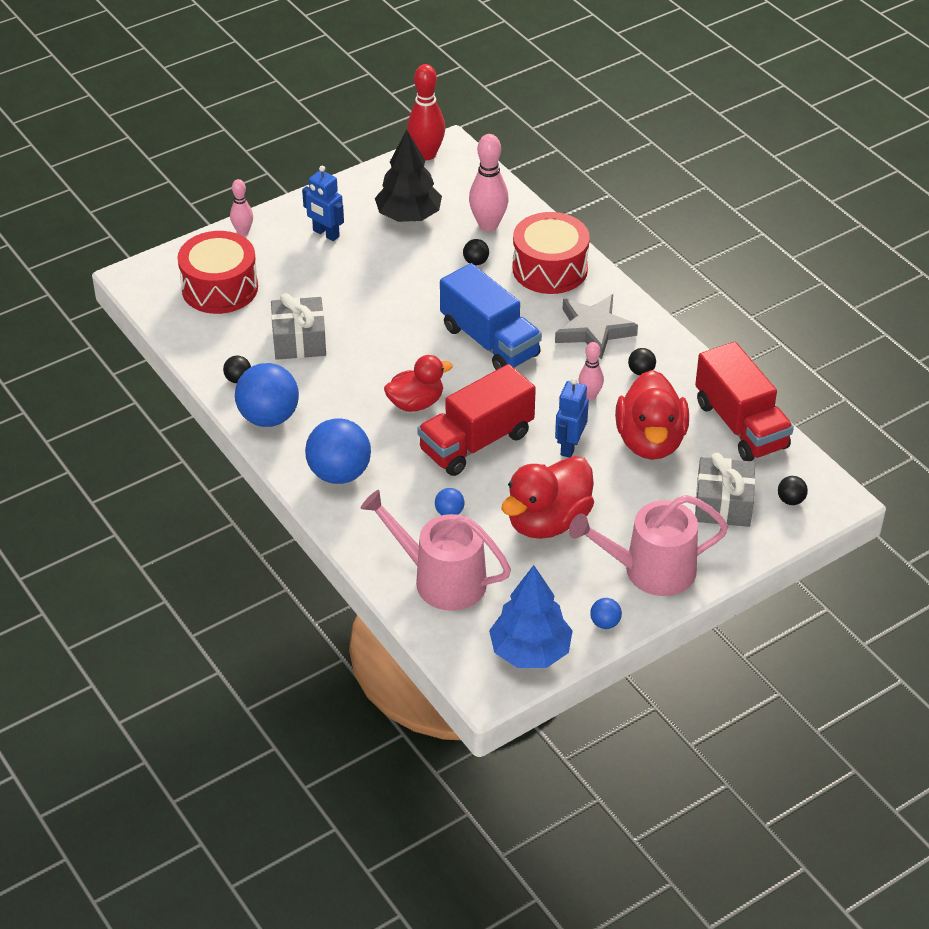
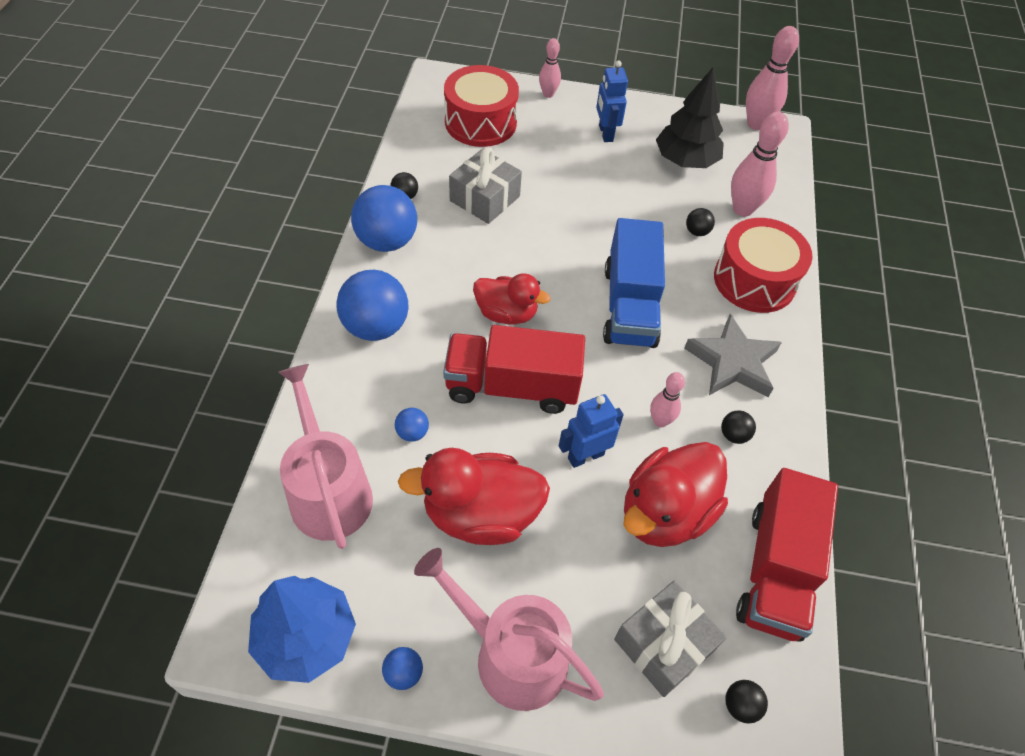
camera: 40 degrees right, 10 degrees up
red bowling pin [407,64,445,160] -> pink bowling pin [746,26,799,130]

